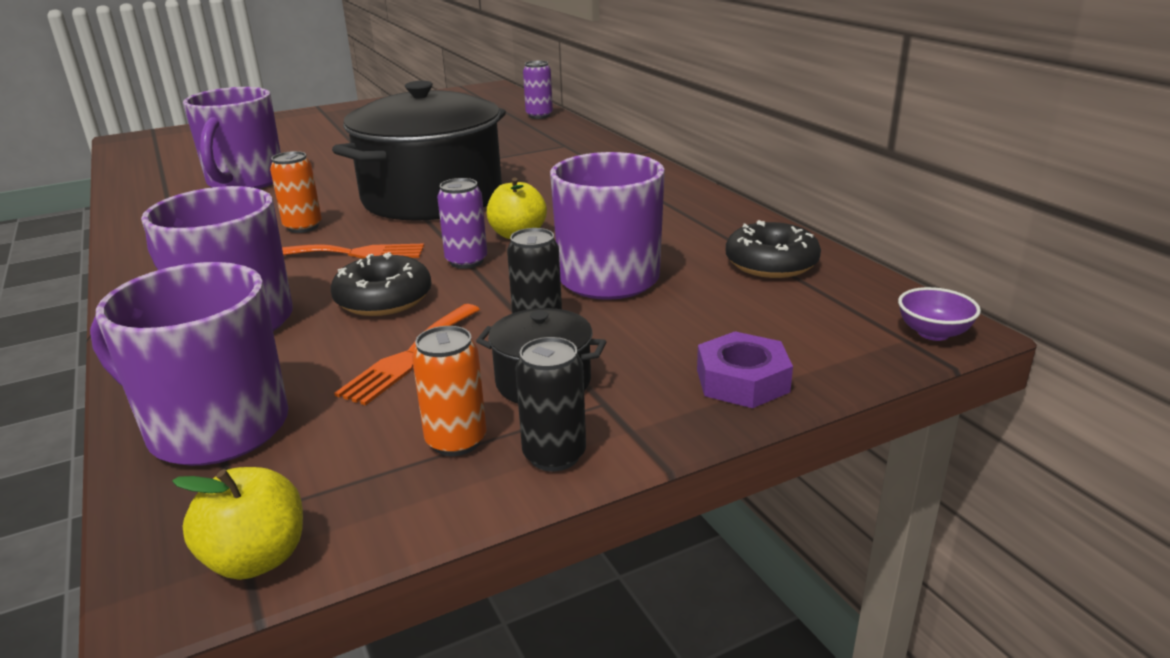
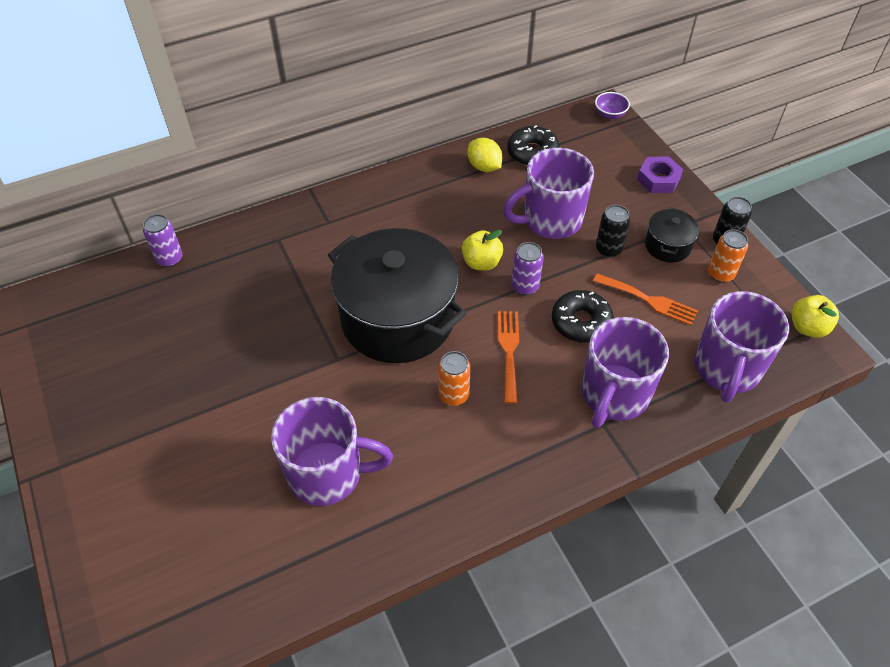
camera: 90 degrees left, 25 degrees up
none -> yellow lemon [468,138,503,172]

